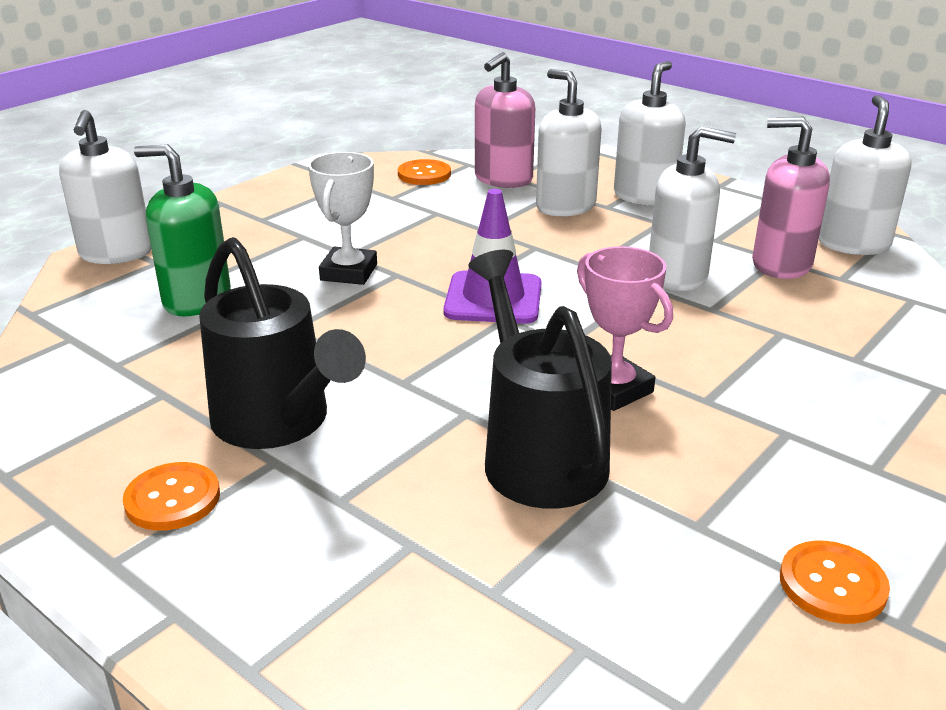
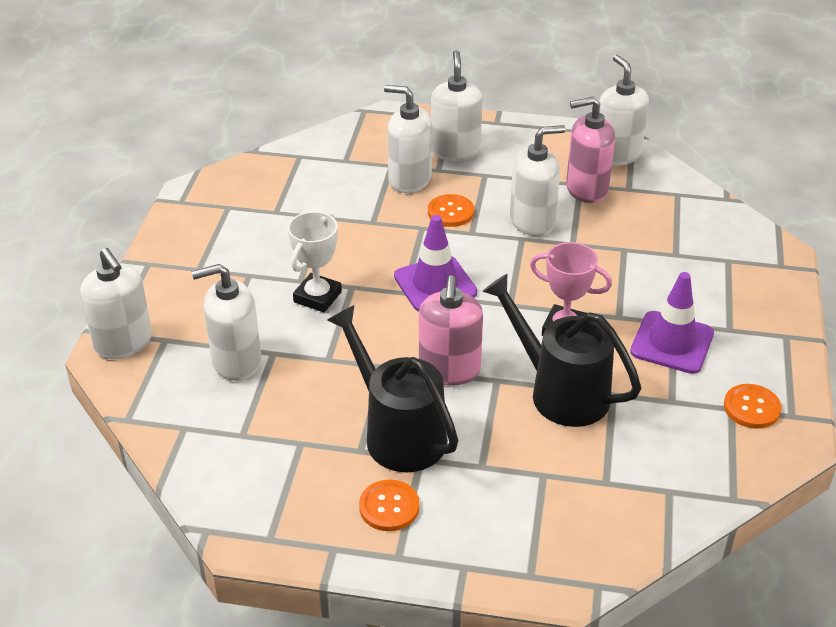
camera: 30 degrees left, 10 degrees up
green soap dispenser [134,144,231,316] -> white soap dispenser [192,264,261,381]
black watering can [199,237,366,449] -> black watering can turned 150 degrees counterclockwise [327,305,458,472]
white trophy [308,152,377,285] -> white trophy turned 45 degrees clockwise [288,212,342,312]
orange button [398,159,451,185] -> orange button moved to [428,194,474,227]
pink soap dispenser [475,52,535,188] -> pink soap dispenser moved to [419,275,483,385]
none -> purple traffic cone [630,272,714,374]

